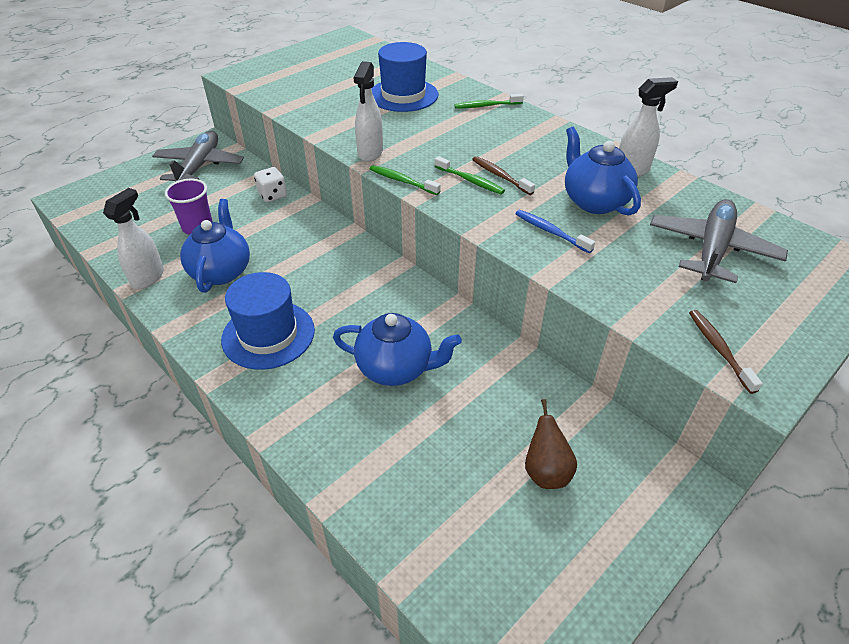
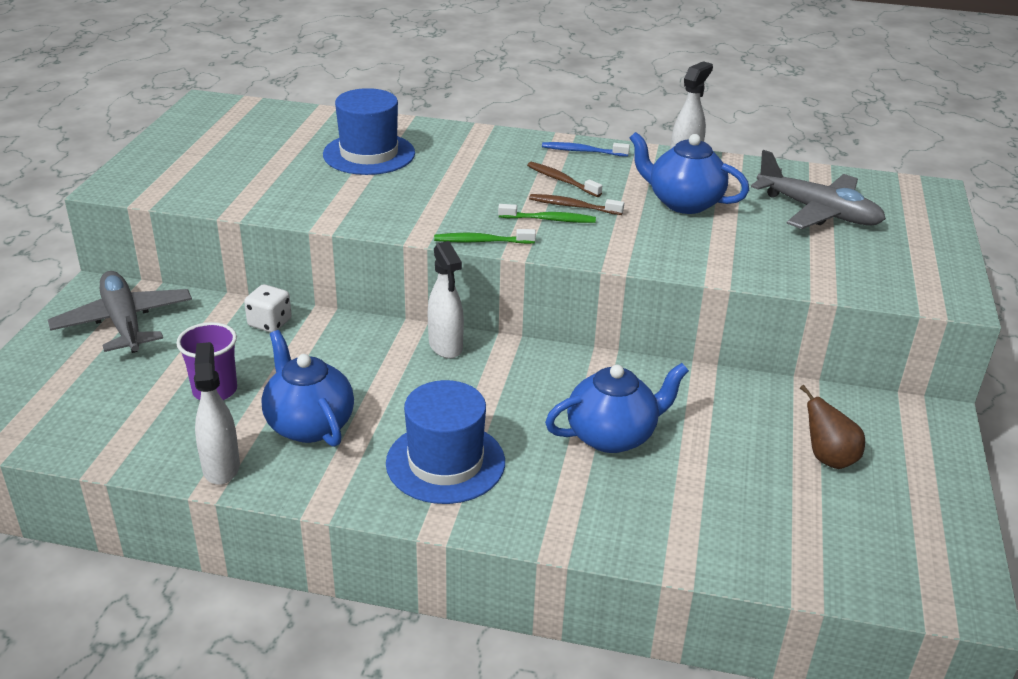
camera: 35 degrees left, 10 degrees down
white spray bottle [353,61,383,162] -> white spray bottle moved to [428,241,464,359]
green toothbrush [454,94,524,109] -> none
blue toothbrush [515,210,595,253] -> blue toothbrush moved to [542,142,630,157]
grey plane [650,199,788,283] -> grey plane turned 135 degrees clockwise [751,150,886,229]
brown toothbrush [689,310,763,394] -> brown toothbrush moved to [527,162,602,197]

